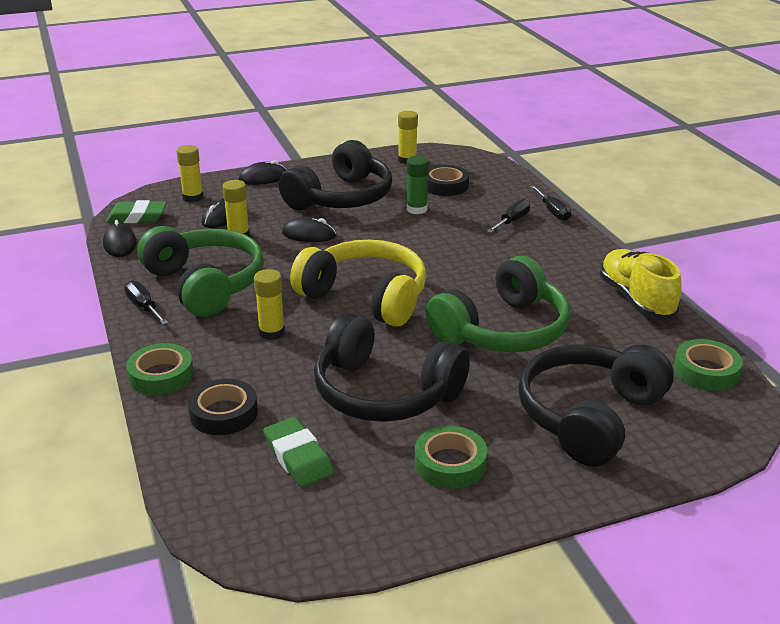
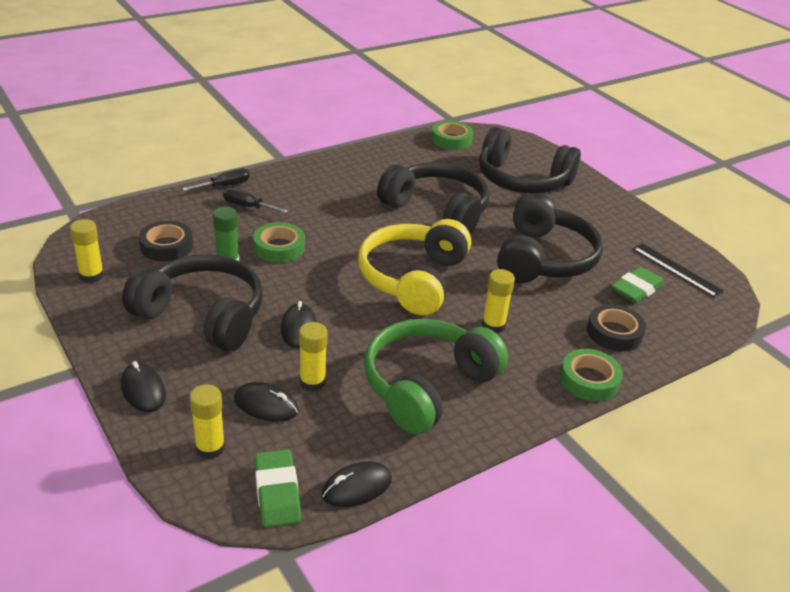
camera: 105 degrees left, 5 degrees up
black screwdriver [124,281,168,325] -> none
green tape [415,426,487,489] -> green tape moved to [253,222,305,263]
green headphones [426,256,570,352] -> black headphones [377,162,489,234]
yellow shoe [599,249,681,319] -> none
none -> black ruler [633,243,724,298]

